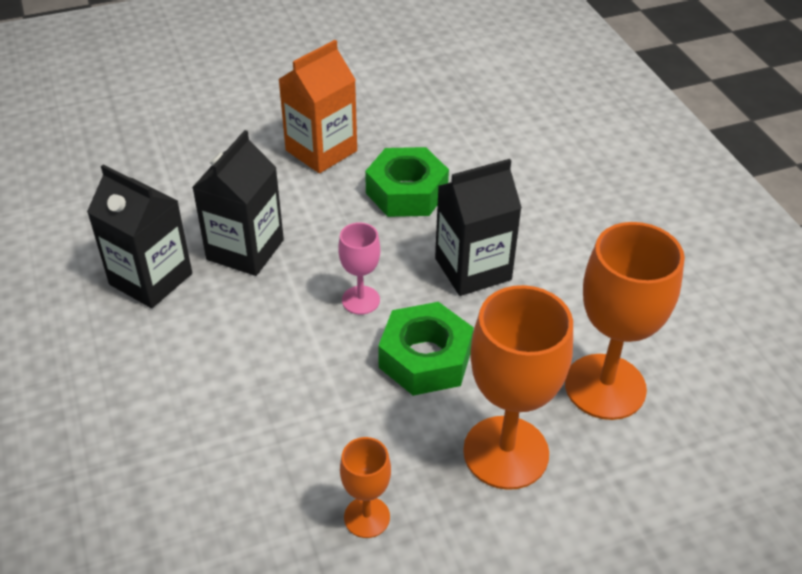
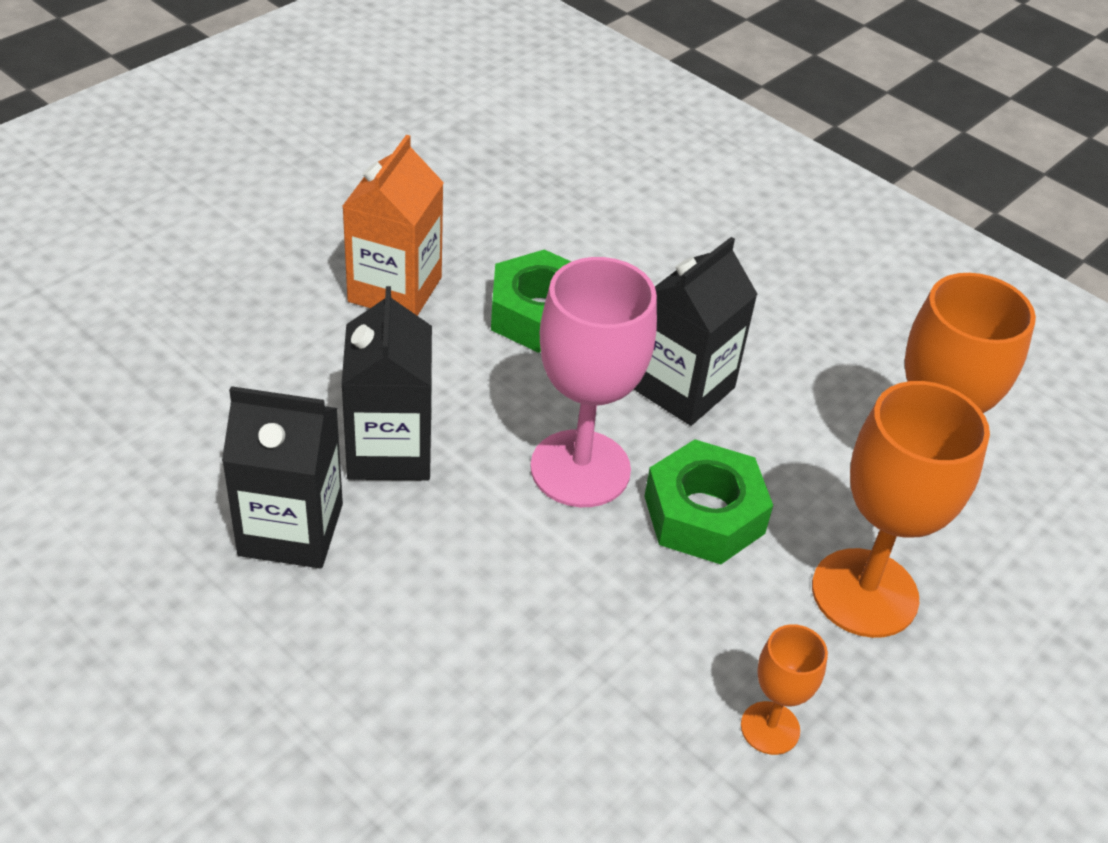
camera: 30 degrees left, 0 degrees up
pink goblet [338,222,380,315] -> pink goblet [530,257,657,507], size x1.96

